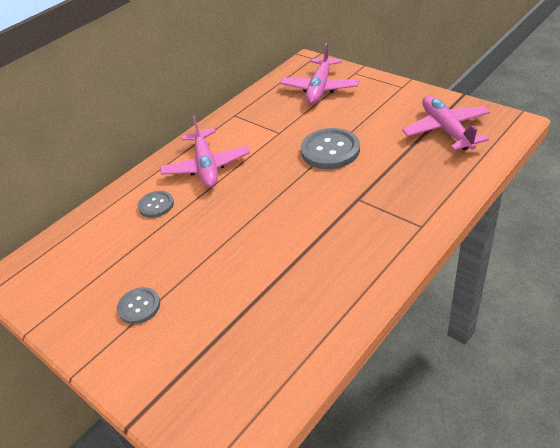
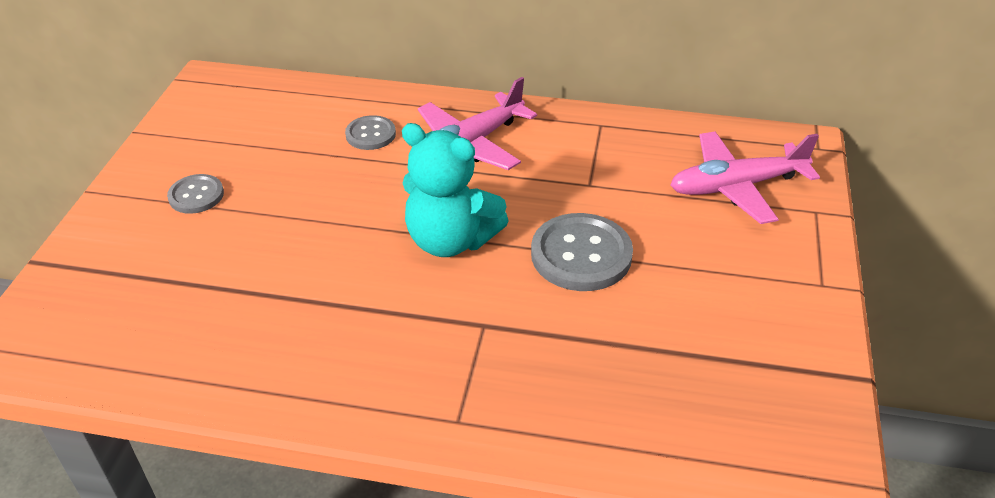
camera: 55 degrees right, 0 degrees up
pink plane [402,96,490,150] -> none
none -> turquoise teddy bear [402,123,509,257]

